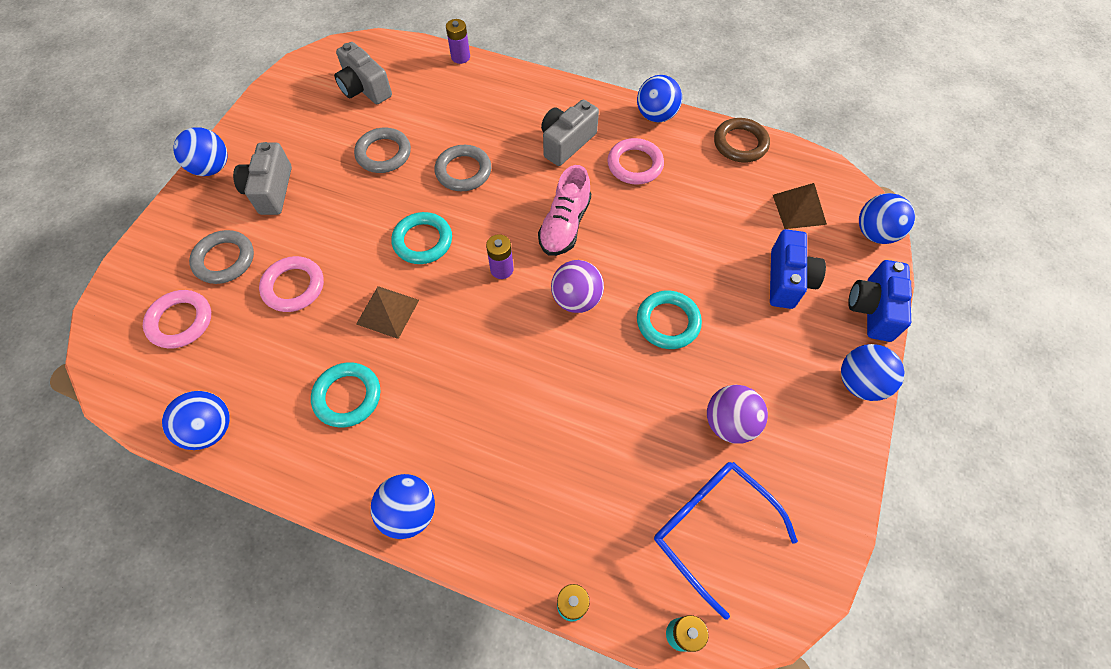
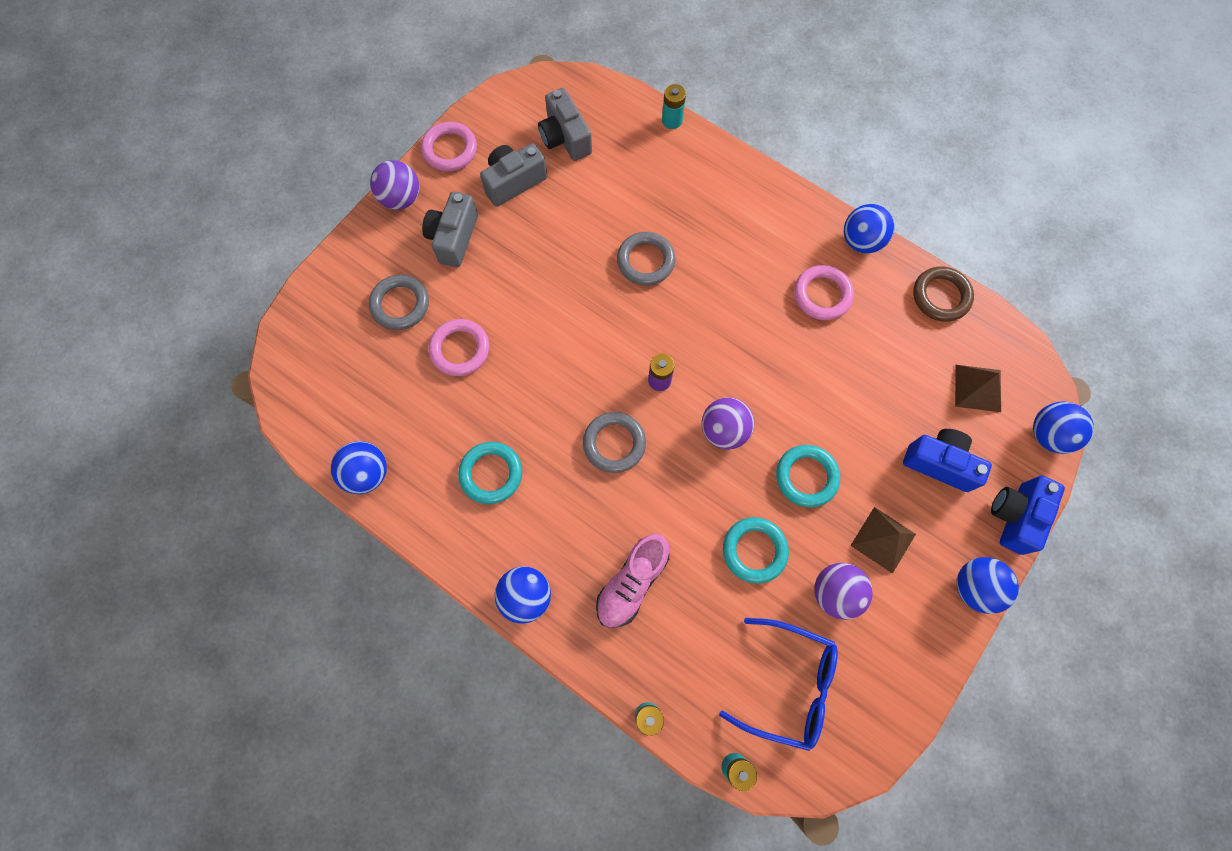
camera: 15 degrees right, 10 degrees up
pink ring [143,290,211,349] -> pink ring moved to [421,122,477,171]
blue ball [173,127,228,176] -> purple ball [370,160,419,210]
grey ring [354,128,411,173] -> grey ring moved to [583,412,646,473]
brown pyramid [356,286,419,339] -> brown pyramid moved to [850,507,916,574]
turquoise ring [391,212,452,264] -> turquoise ring moved to [723,517,789,584]
purple battery [446,19,470,64] -> turquoise battery [662,84,686,129]
pink shoe [538,165,591,256] -> pink shoe moved to [596,534,669,628]
grey camera [541,99,599,166] -> grey camera moved to [480,143,547,207]
blue glasses [654,462,798,620] -> blue glasses turned 135 degrees clockwise [719,618,838,751]
blue camera [770,229,826,309] -> blue camera turned 90 degrees counterclockwise [903,429,992,492]

